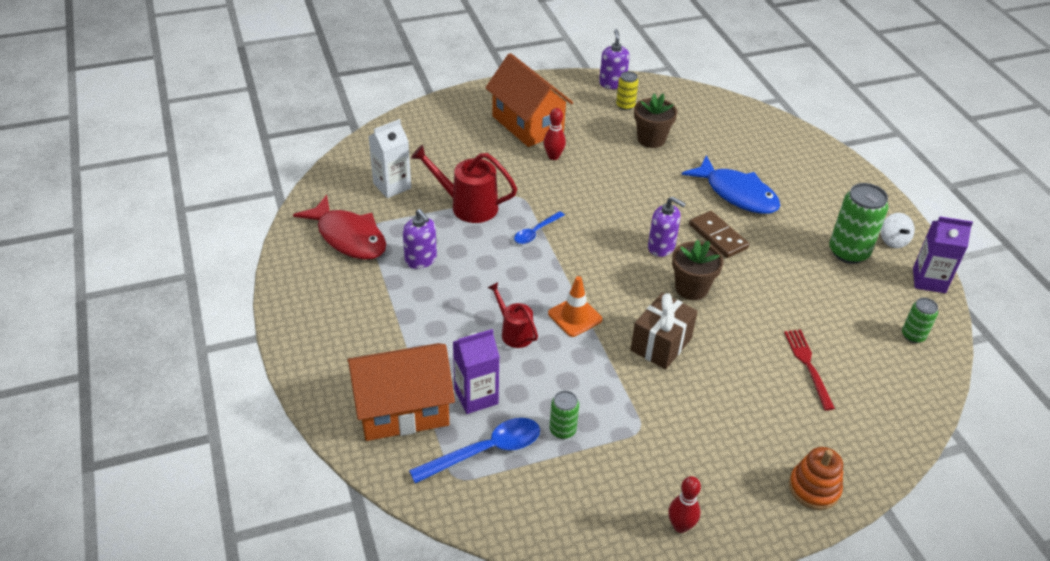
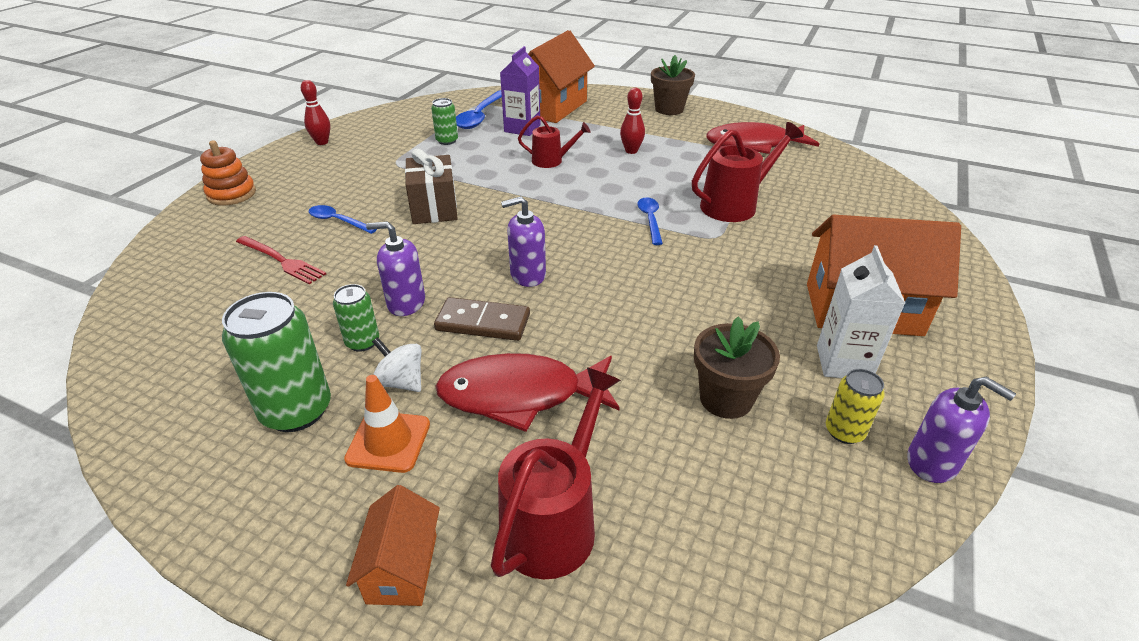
camera: 135 degrees right, 5 degrees down
white carton [368,119,411,198] -> white carton moved to [817,245,905,378]
purple soap dispenser [403,209,437,269] -> purple soap dispenser moved to [366,221,425,316]
red bowling pin [544,108,566,160] -> red bowling pin moved to [620,88,645,154]
orange traffic cone [548,276,602,337] -> orange traffic cone moved to [344,375,430,473]
brown flower pot [672,240,724,300] -> brown flower pot moved to [651,55,695,115]
blue fish [682,155,780,214] -> red fish [435,353,620,432]
white spinning top [881,213,915,248] -> white spinning top moved to [372,337,421,392]
green can [902,298,938,343] -> green can moved to [333,284,379,352]
purple carton [913,216,973,293] -> none
none -> blue spoon [308,205,377,234]
none -> orange house [346,485,440,606]
none -> red watering can [491,367,621,579]

